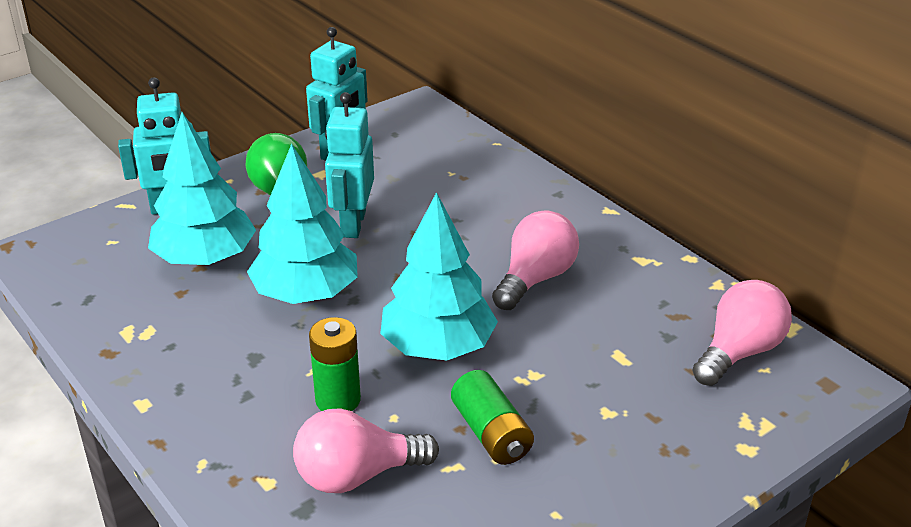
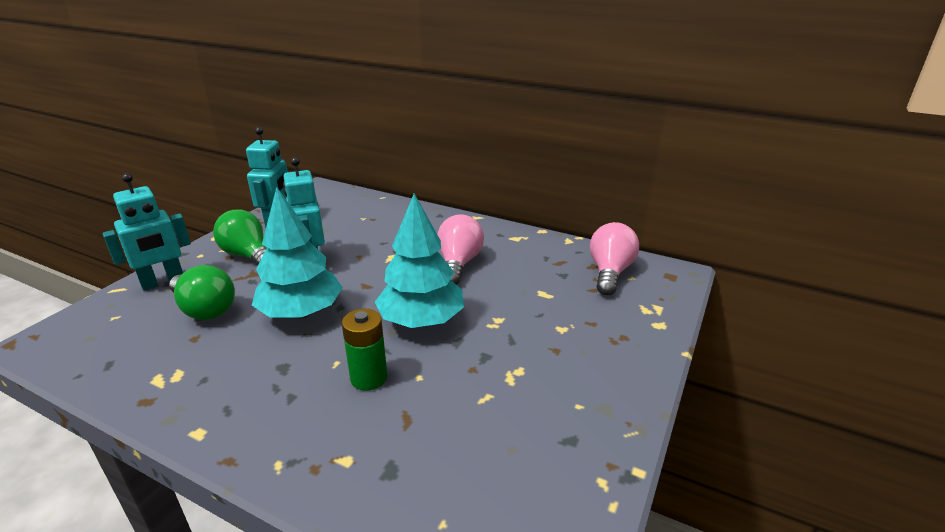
camera: 25 degrees left, 5 degrees down
turquoise tree [148,112,256,266] -> green light bulb [169,265,235,320]
pink light bulb [293,408,439,493] -> none
green battery [451,370,534,465] -> none

